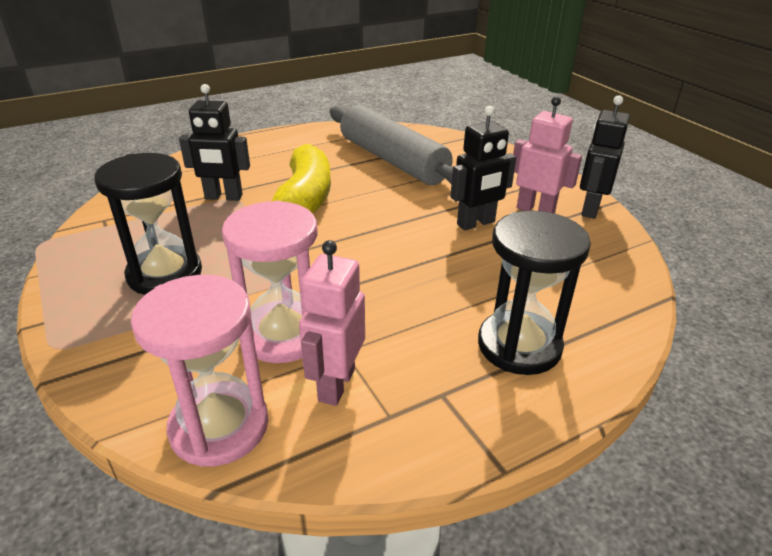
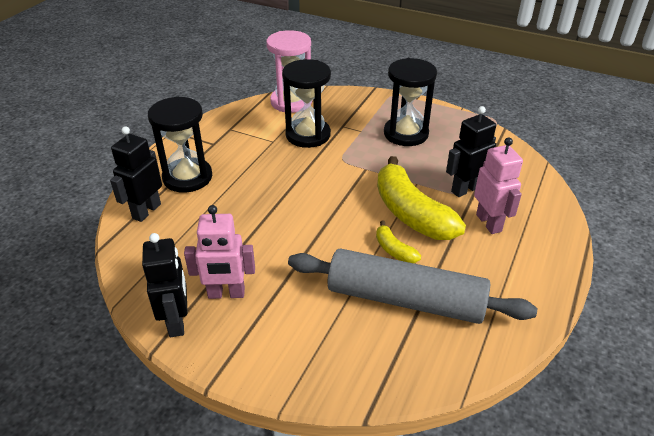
camera: 145 degrees right, 5 degrees up
pink hourglass [222,201,317,363] -> black hourglass [282,59,331,148]
pink robot [299,240,365,406] -> pink robot moved to [474,137,523,234]
black robot [450,106,516,230] -> black robot moved to [110,126,162,222]
none -> yellow banana [376,221,421,263]

